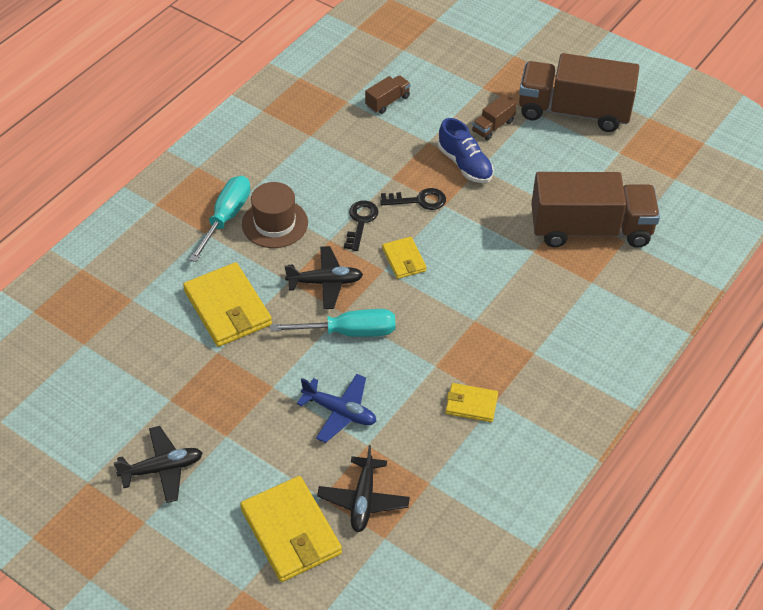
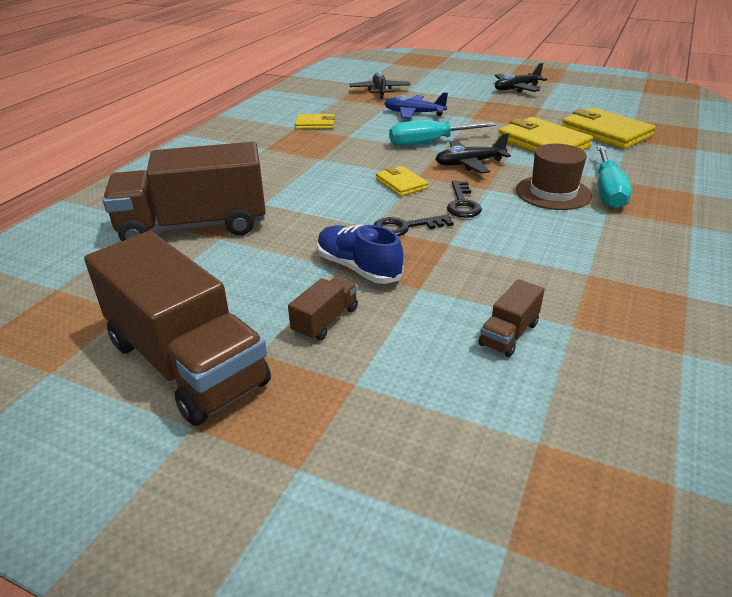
camera: 170 degrees right, 15 degrees down
yellow wallet [240,476,342,582] -> yellow wallet moved to [562,107,656,150]
brown truck [519,53,639,132] -> brown truck turned 45 degrees clockwise [84,231,271,426]

